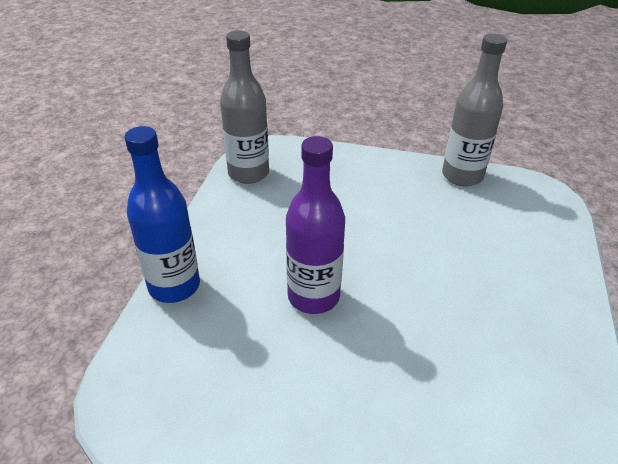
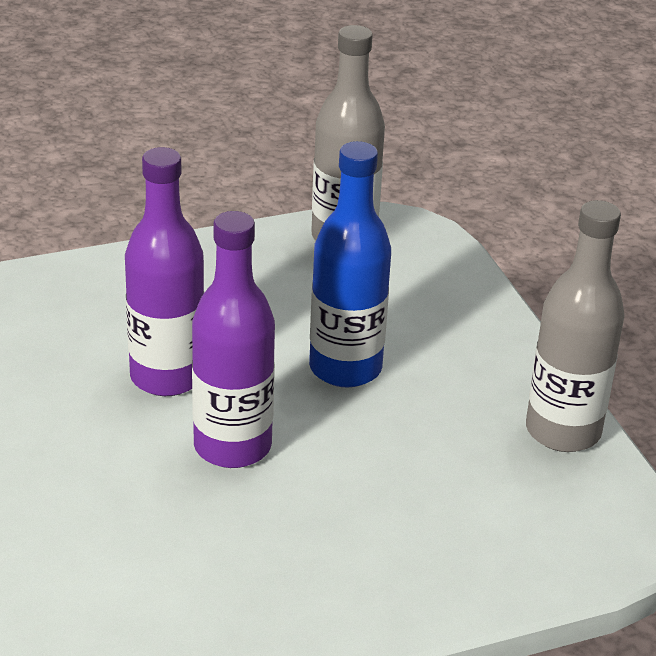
camera: 55 degrees right, 5 degrees down
blue bottle [124,126,200,303] -> blue bottle moved to [309,141,391,387]
none -> purple bottle [192,211,275,468]

